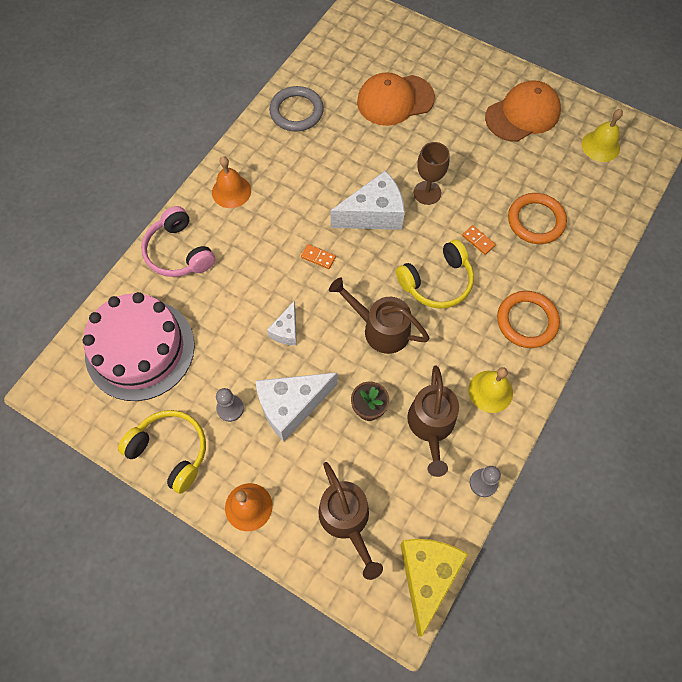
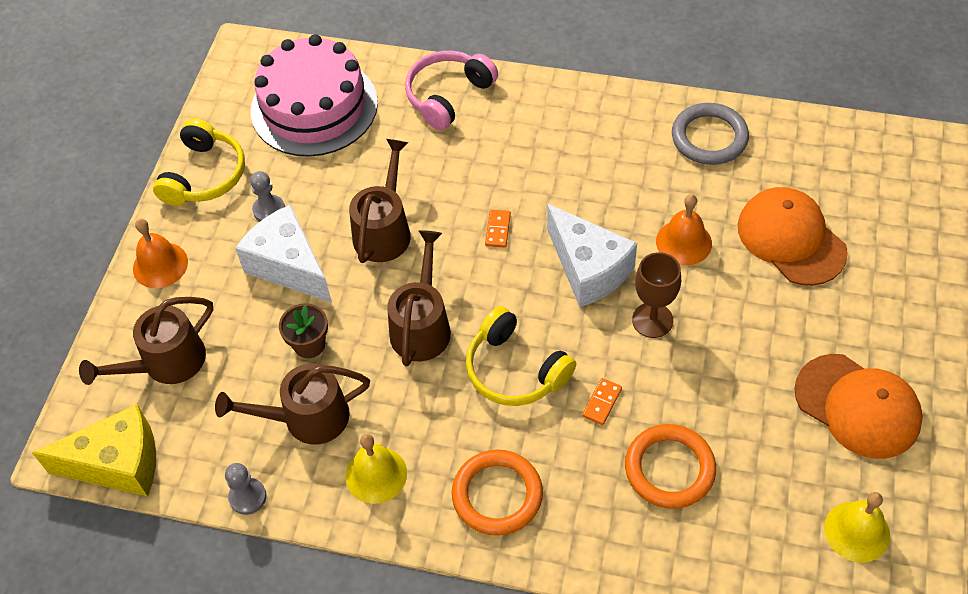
camera: 75 degrees right, 10 degrees down
orange bell [212,156,251,208] -> orange bell moved to [656,194,712,266]
white cheese [267,301,297,345] -> brown watering can [349,139,411,263]

